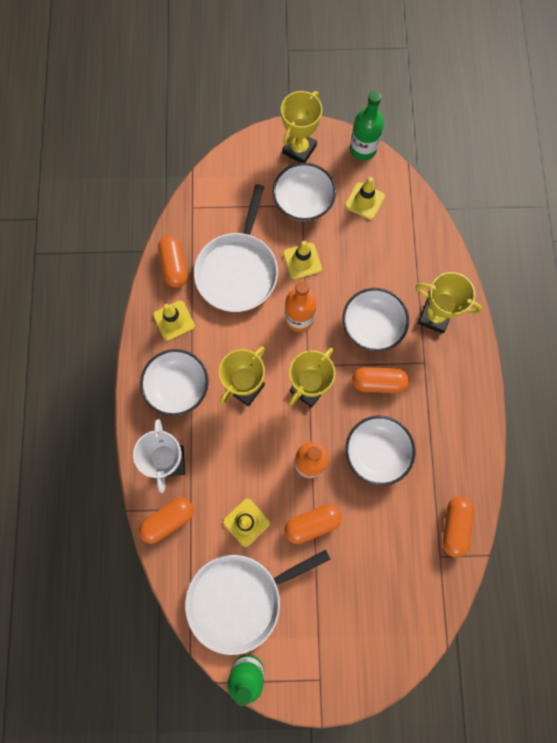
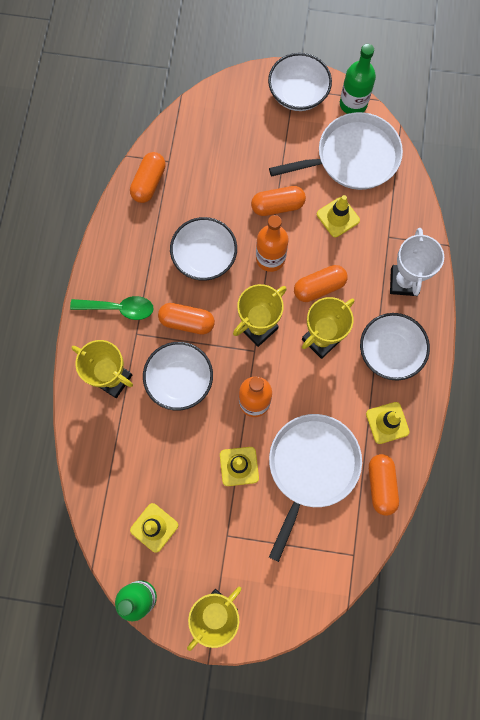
camera: 170 degrees left, 0 degrees up
orange capsule [139,498,194,544] -> orange capsule moved to [294,265,347,302]
white bowl [273,163,336,221] -> white bowl moved to [268,53,332,111]
none -> green spoon [70,296,154,320]

